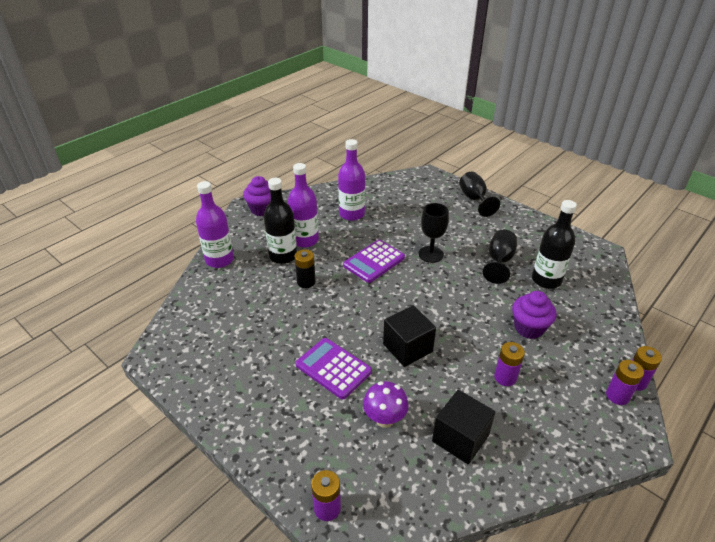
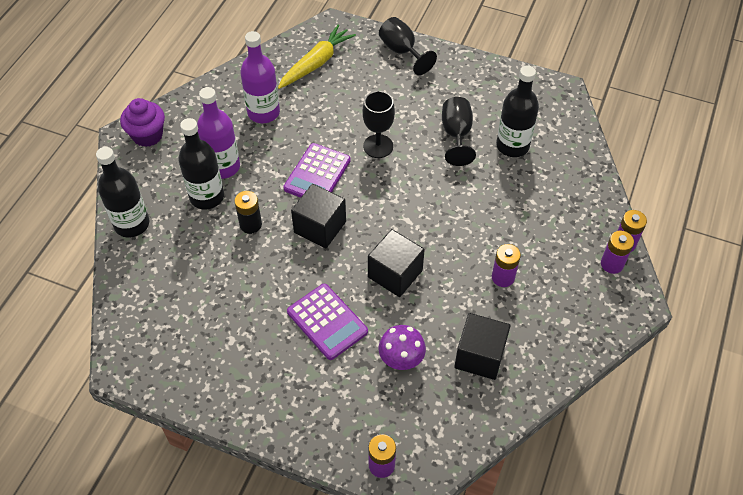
camera: 20 degrees left, 15 degrees up
purple bottle [196,181,234,268] -> black bottle [96,147,149,238]
purple calculator [295,338,372,399] -> purple calculator turned 150 degrees counterclockwise [287,284,368,360]
purple cupcake [512,291,556,339] -> none
none -> yellow carrot [278,25,356,89]
none -> black cube [291,184,346,248]

